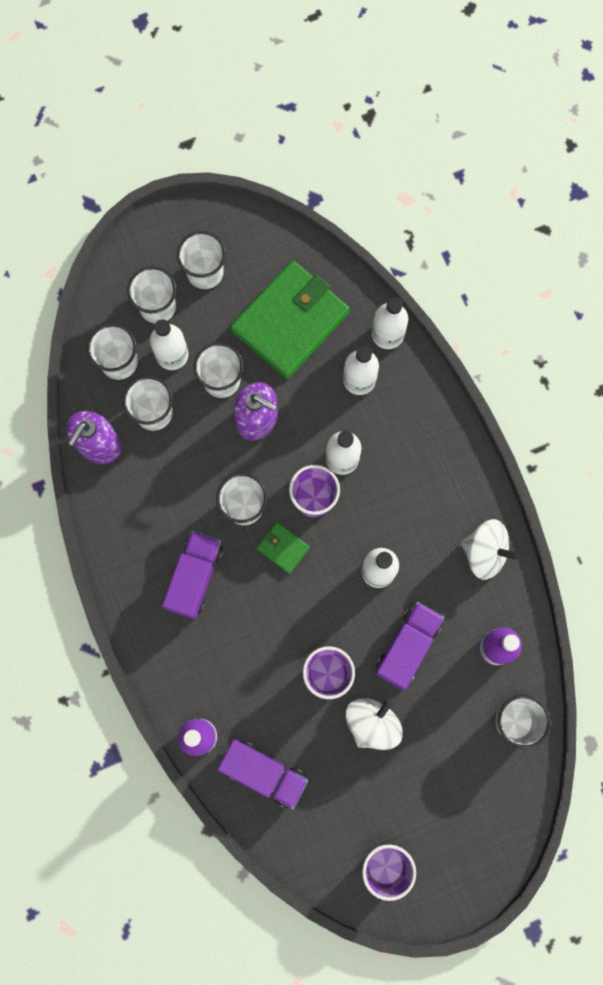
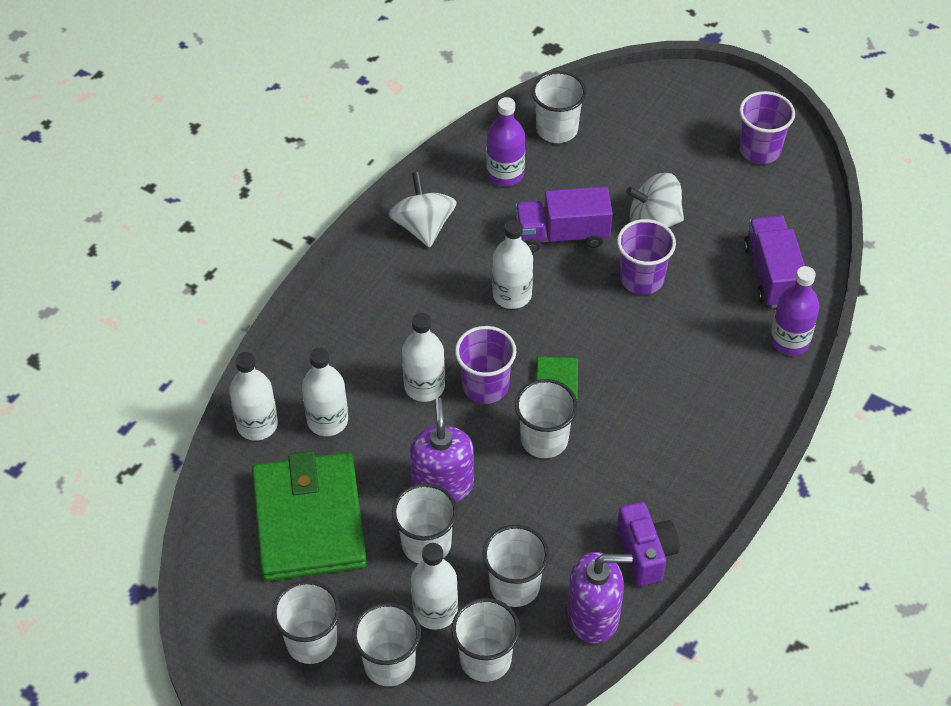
camera: 125 degrees left, 25 degrees down
purple truck [162,531,223,619] -> none
green wallet [230,260,350,379] -> green wallet turned 75 degrees clockwise [252,451,367,581]
none -> purple camera [617,502,680,586]

